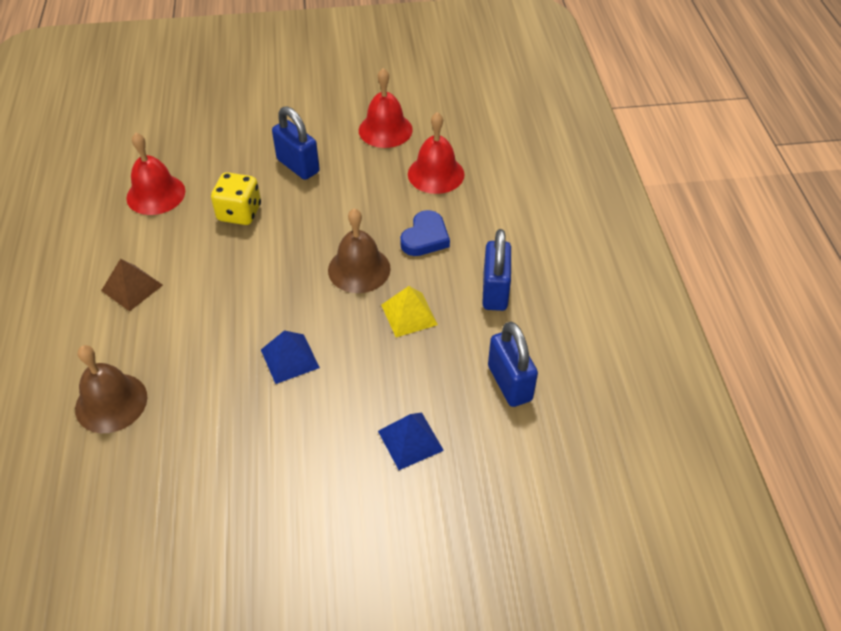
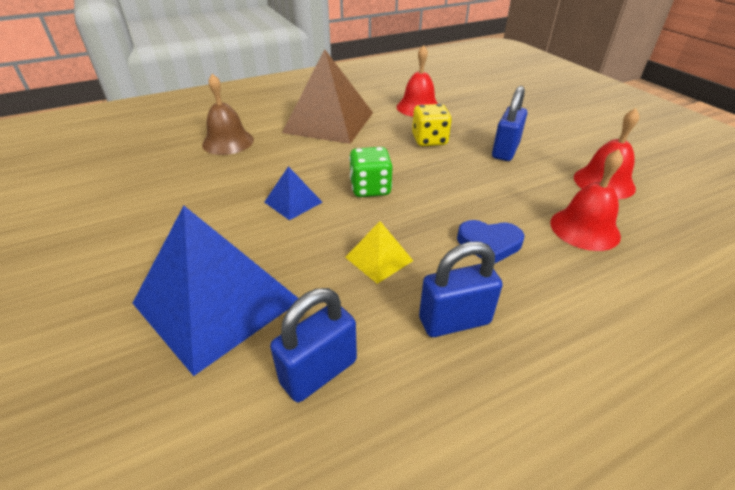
camera: 70 degrees right, 10 degrees down
brown pyramid [101,259,163,312] -> brown pyramid [282,49,373,144], size x2.21
brown bell [328,208,391,293] -> none
blue pyramid [378,413,444,470] -> blue pyramid [132,206,299,376], size x2.21
none -> green dice [349,147,392,197]

